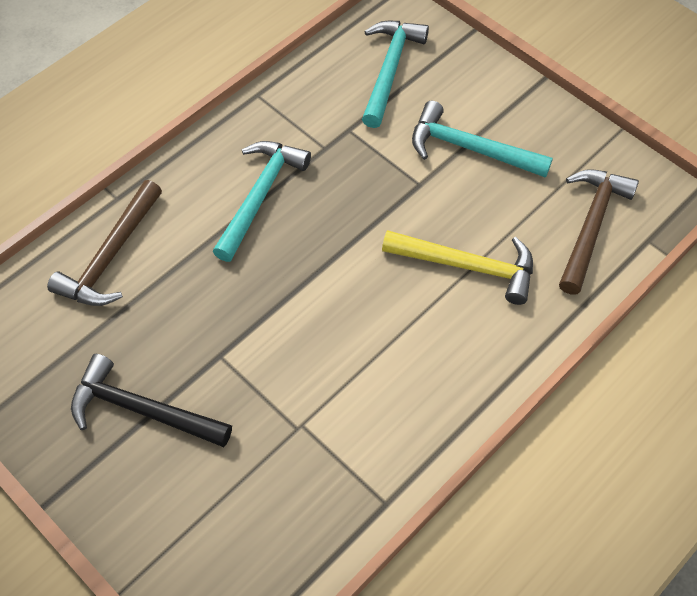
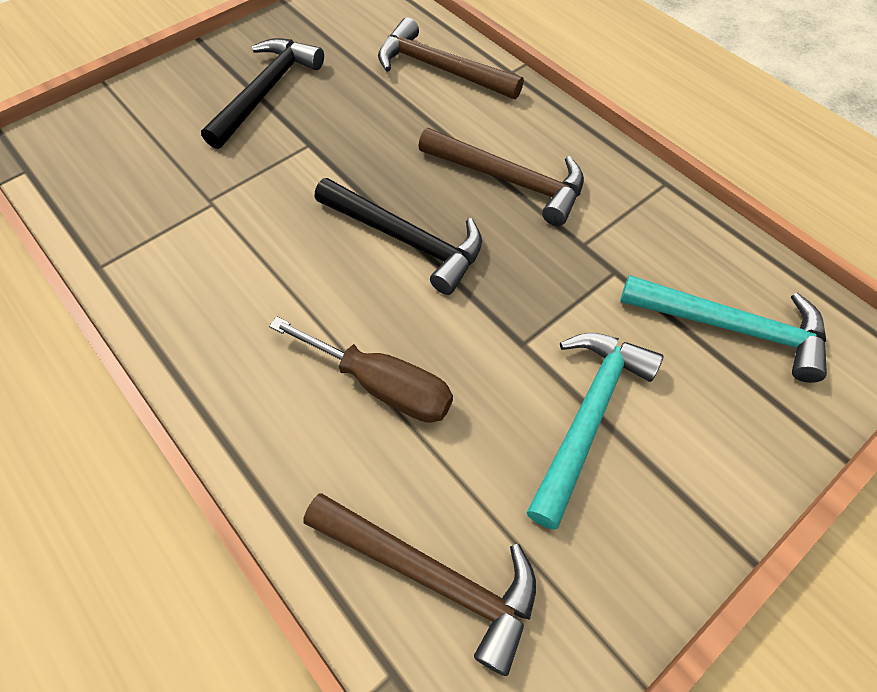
camera: 95 degrees right, 0 degrees up
turquoise hammer [212,141,311,262] -> brown hammer [418,128,584,226]
yellow hammer [382,230,533,305] -> brown screwdriver [269,316,453,423]
none -> black hammer [315,178,482,295]

